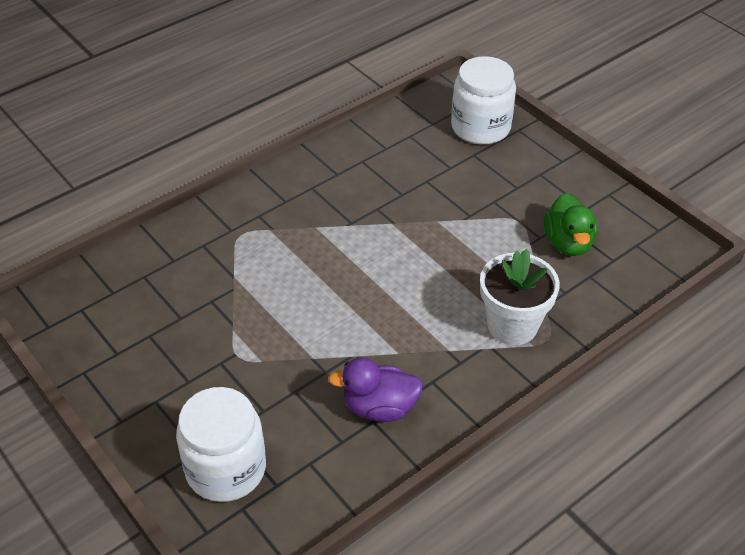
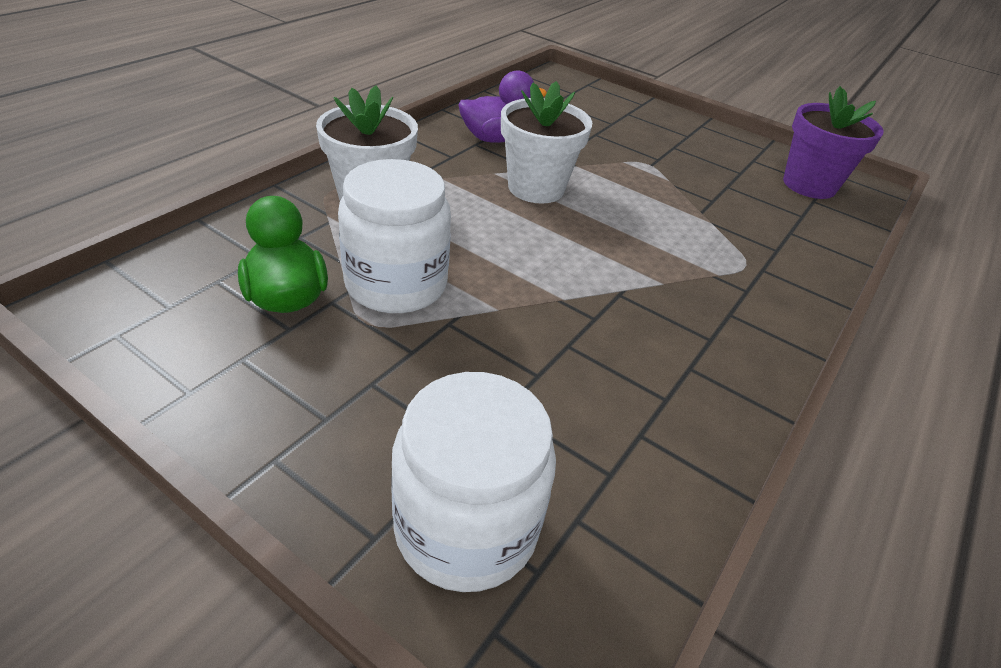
camera: 160 degrees right, 5 degrees down
white jar [176,387,266,502] -> white jar moved to [338,159,451,313]
none -> white flower pot [501,81,592,204]
none -> purple flower pot [783,86,884,199]

